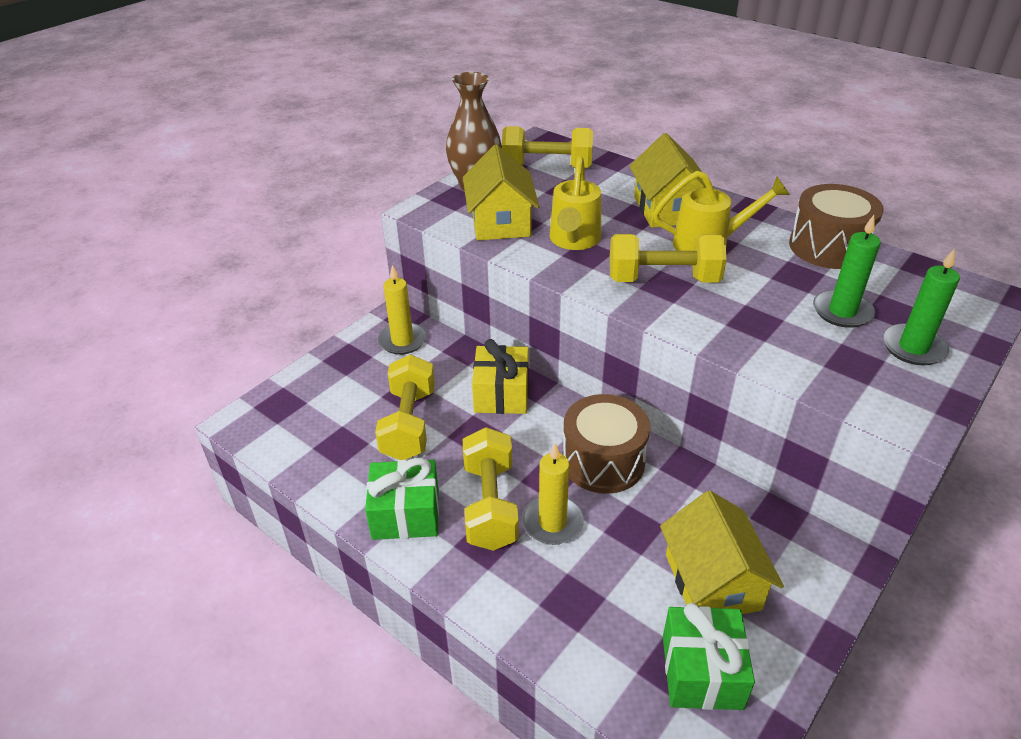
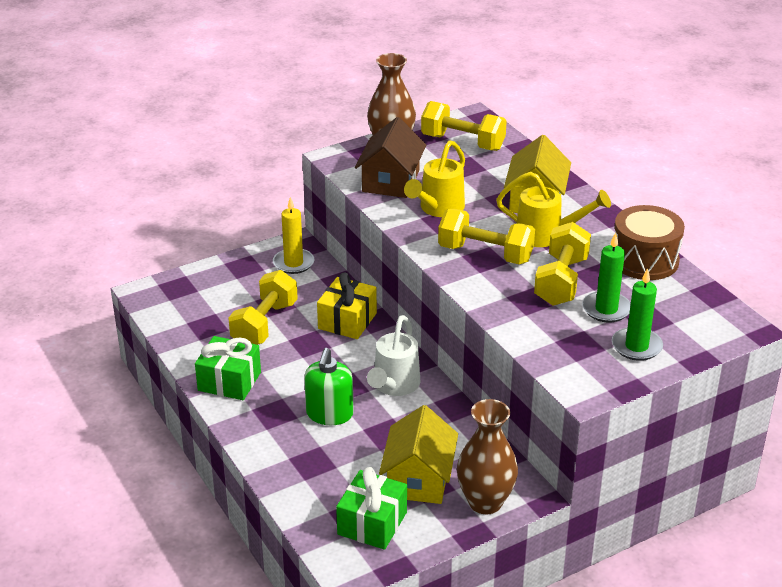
camera: 20 degrees right, 5 degrees down
yellow house [463,145,539,241] -> brown house [355,117,426,198]
yellow dumbbell [463,427,519,551] -> yellow dumbbell moved to [534,222,591,306]
yellow candle [522,443,584,545] -> green soap dispenser [304,348,354,425]
brown drum [563,394,650,494] -> white watering can [367,315,421,396]
none -> brown vase [457,399,518,514]

